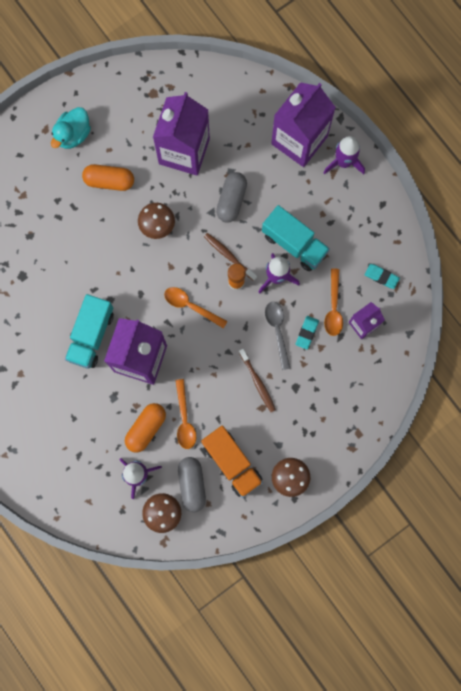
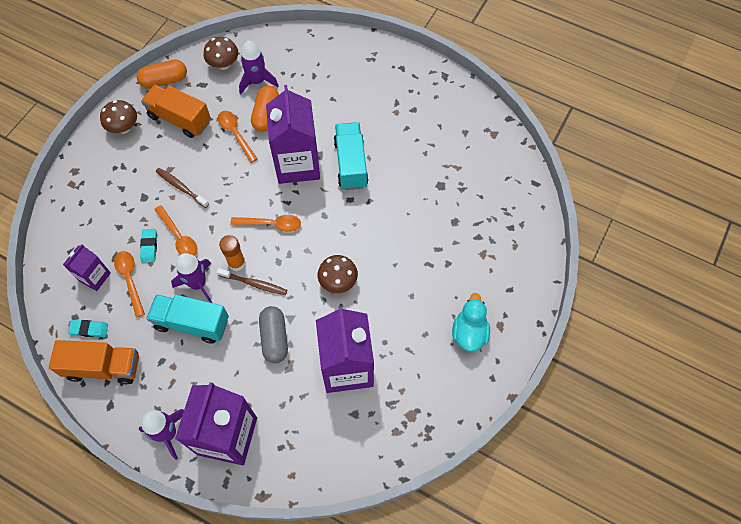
camera: 155 degrees right, 15 degrees down
orange capsule [82,164,134,191] -> orange capsule moved to [137,59,187,89]
grey capsule [178,457,206,512] -> none
grey spoon [265,302,291,370] -> orange spoon [154,205,198,256]
none -> orange truck [49,340,139,384]

